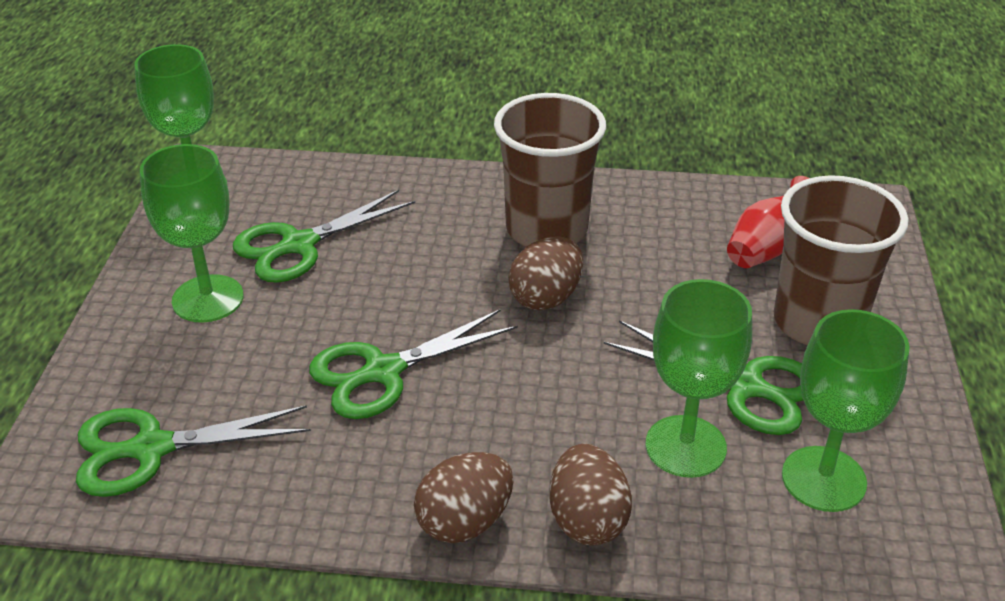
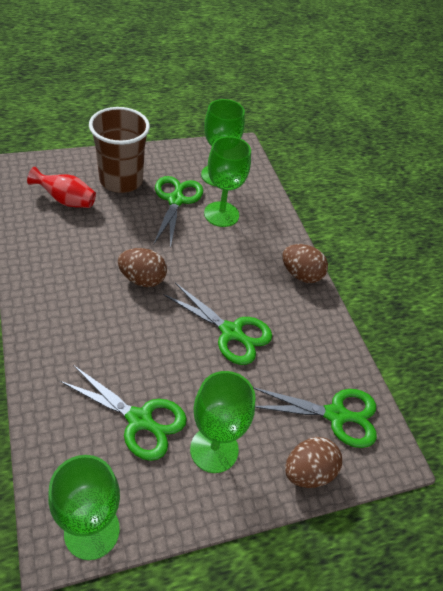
camera: 120 degrees left, 10 degrees up
green scissors [76,405,311,497] -> green scissors turned 45 degrees counterclockwise [253,387,377,448]
brown cup [494,93,606,247] -> none
brown egg [550,444,632,545] -> brown egg moved to [285,437,342,488]

